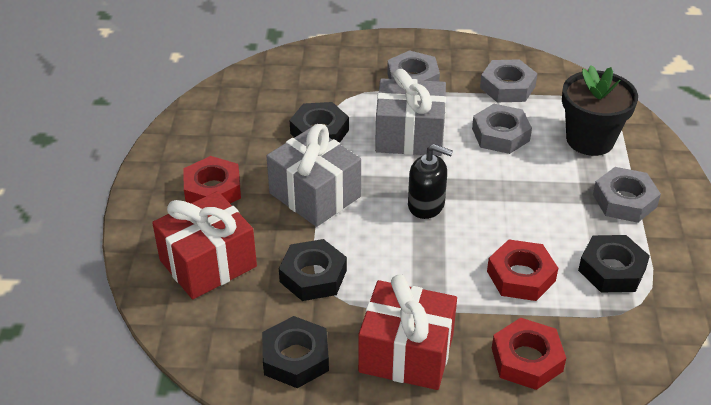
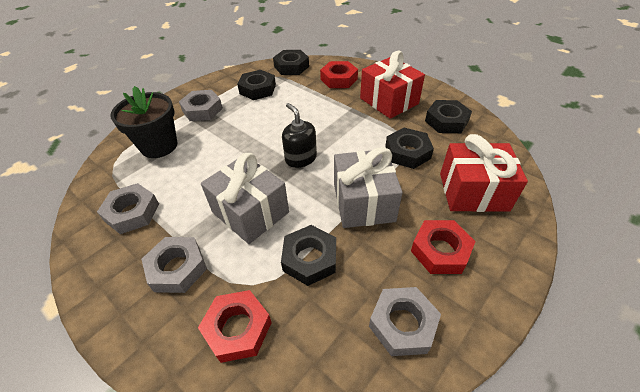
camera: 140 degrees left, 5 degrees up
grey nut [472,104,532,154] -> grey nut moved to [369,287,441,356]
red nut [487,239,558,301] -> red nut moved to [198,290,272,363]
none -> black nut [273,50,309,75]

